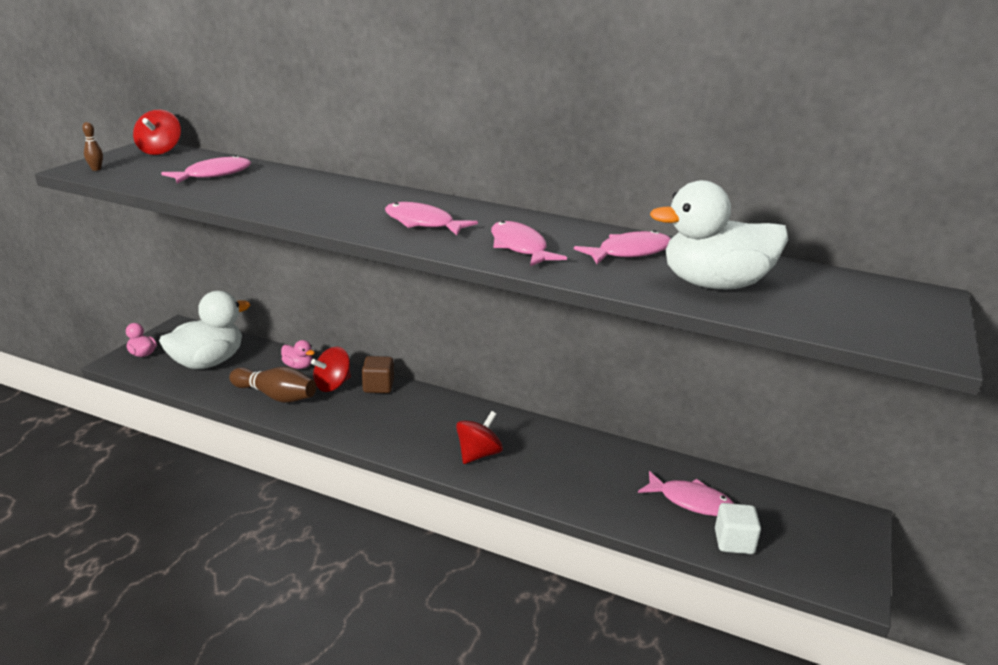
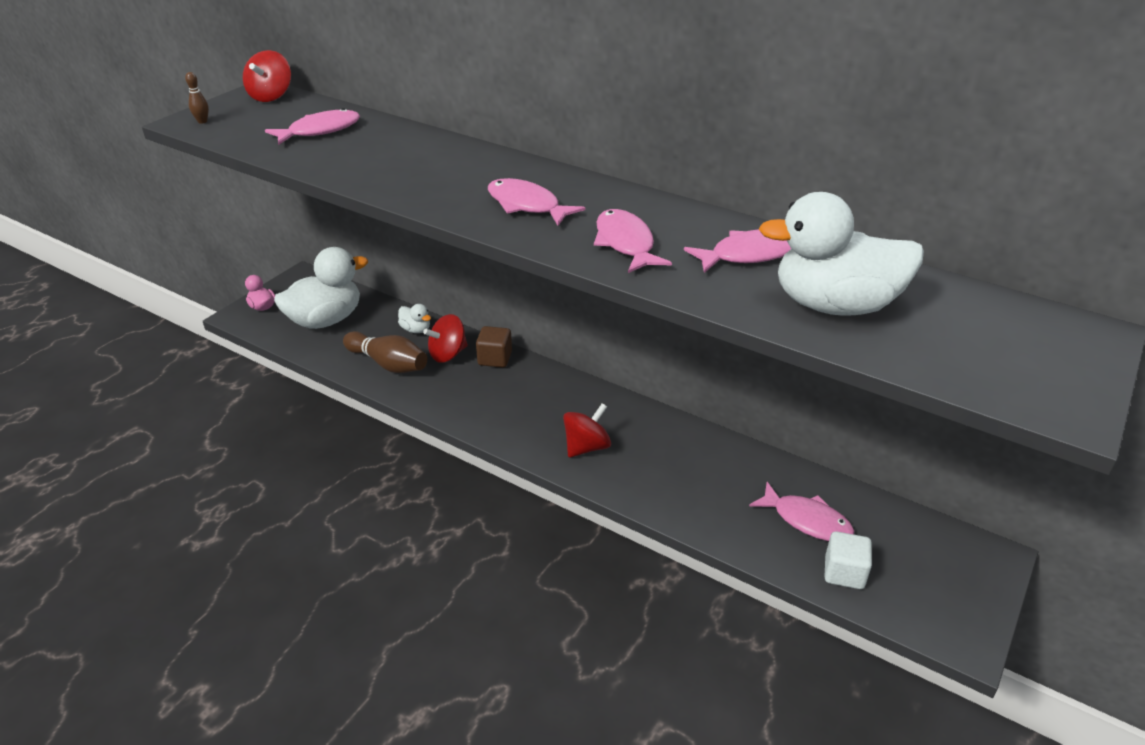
camera: 10 degrees right, 10 degrees up
pink duck [281,340,315,369] -> white duck [398,304,431,333]

